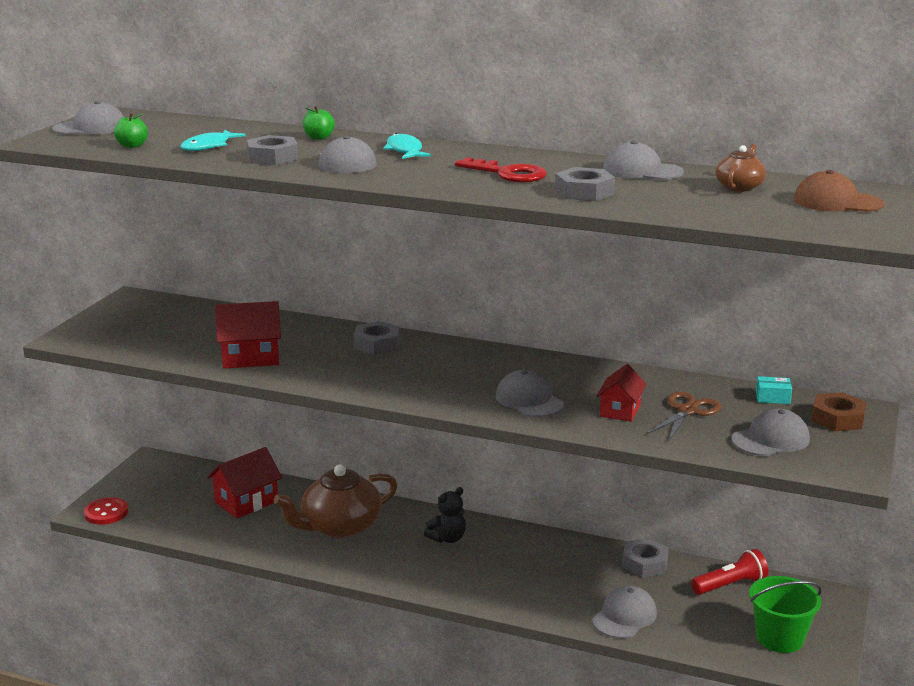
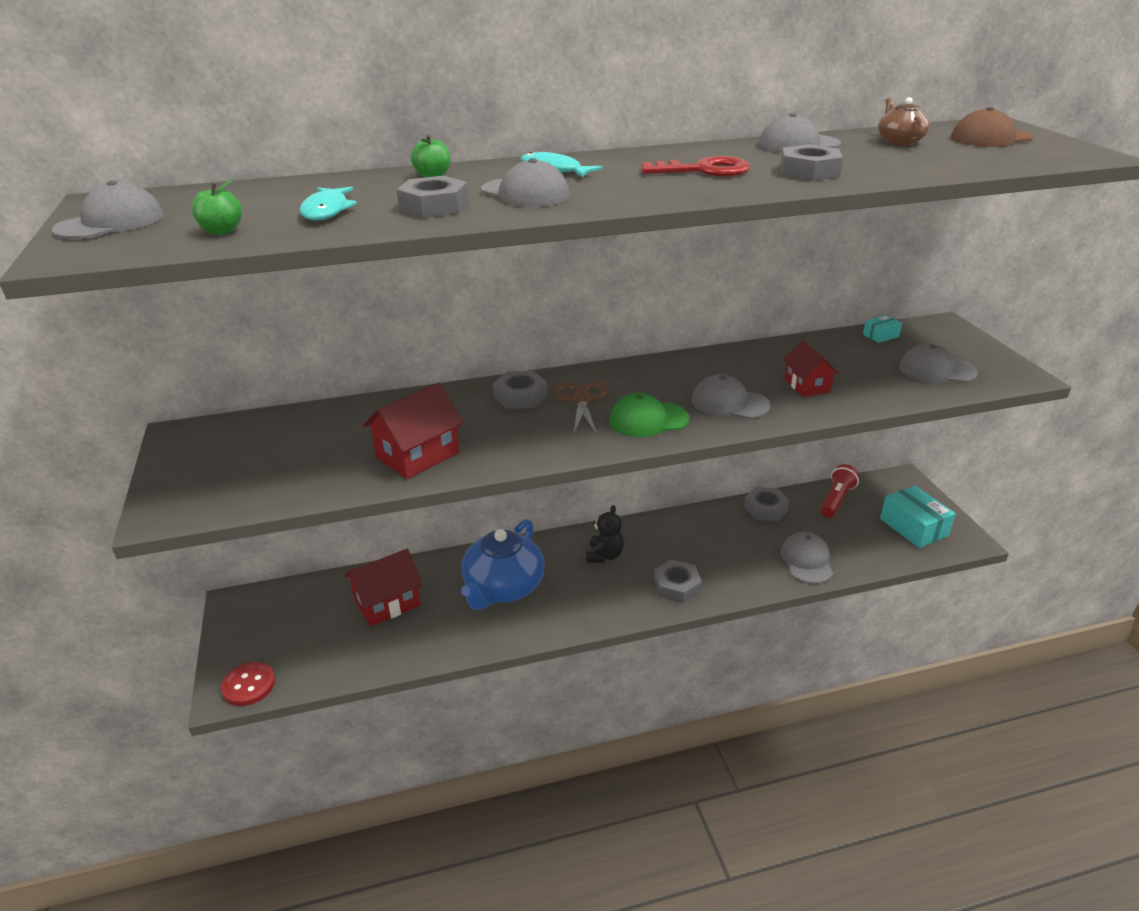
camera: 35 degrees left, 10 degrees up
red house [207,447,282,518] -> red house turned 45 degrees clockwise [344,549,423,627]
brown teapot [274,465,398,538] -> blue teapot [461,519,545,610]
brown scissors [647,392,721,440] -> brown scissors moved to [554,381,607,435]
grey cap [731,408,810,456] -> grey cap turned 105 degrees counterclockwise [899,344,978,383]
green bucket [749,576,822,653] -> turquoise box [880,486,956,548]
brown nut [812,392,866,432] -> none
none -> green cap [609,393,689,437]
none -> grey nut [654,560,702,603]

